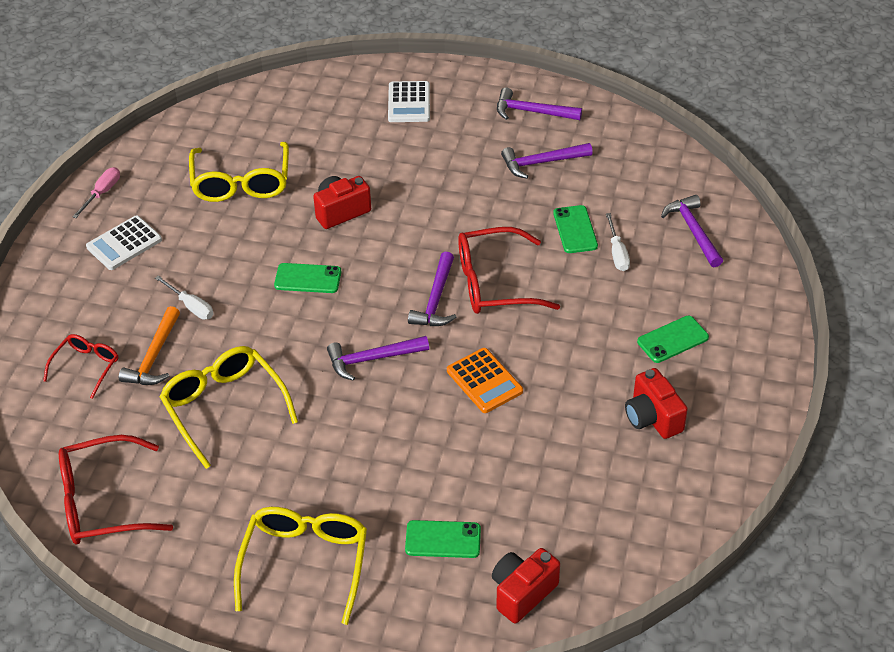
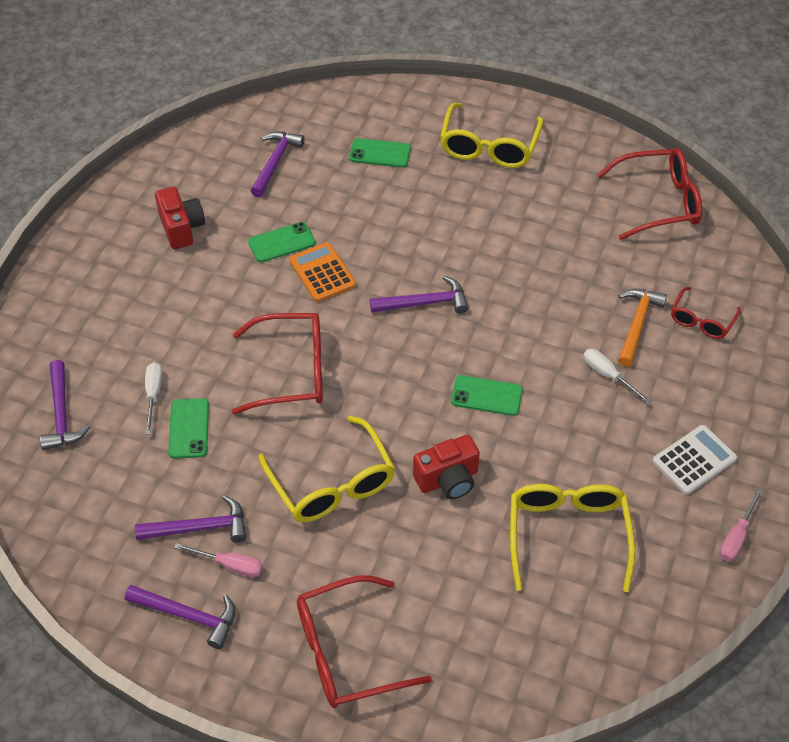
camera: 175 degrees left, 5 degrees up
yellow glasses [160,346,298,469] -> yellow glasses moved to [258,416,395,522]
white calculator [388,81,430,122] -> red glasses [297,575,432,708]
purple hammer [408,252,456,326] -> purple hammer moved to [251,131,305,197]
red camera [492,548,560,623] -> none
green phone [637,316,709,363] -> green phone moved to [248,222,315,262]
none -> pink screwdriver [174,543,263,577]

